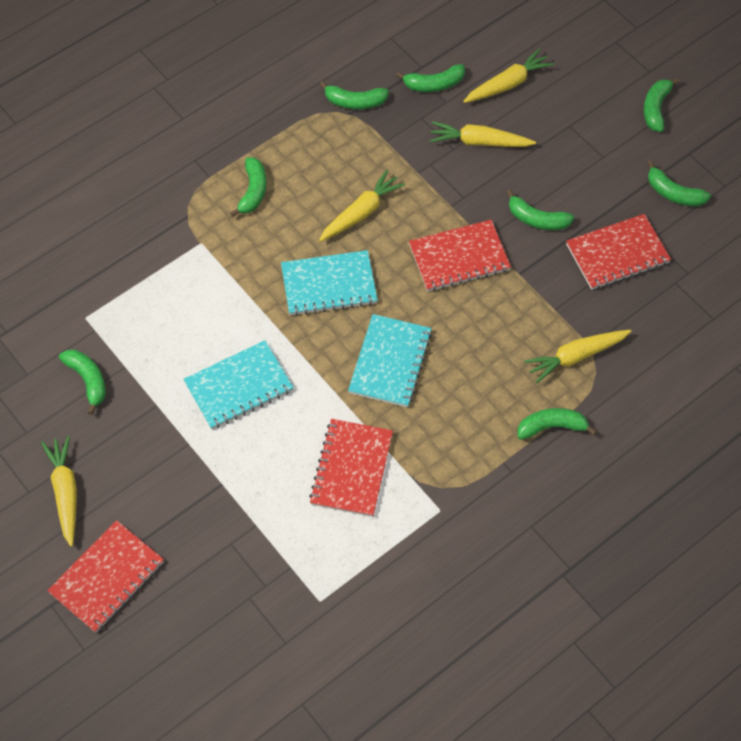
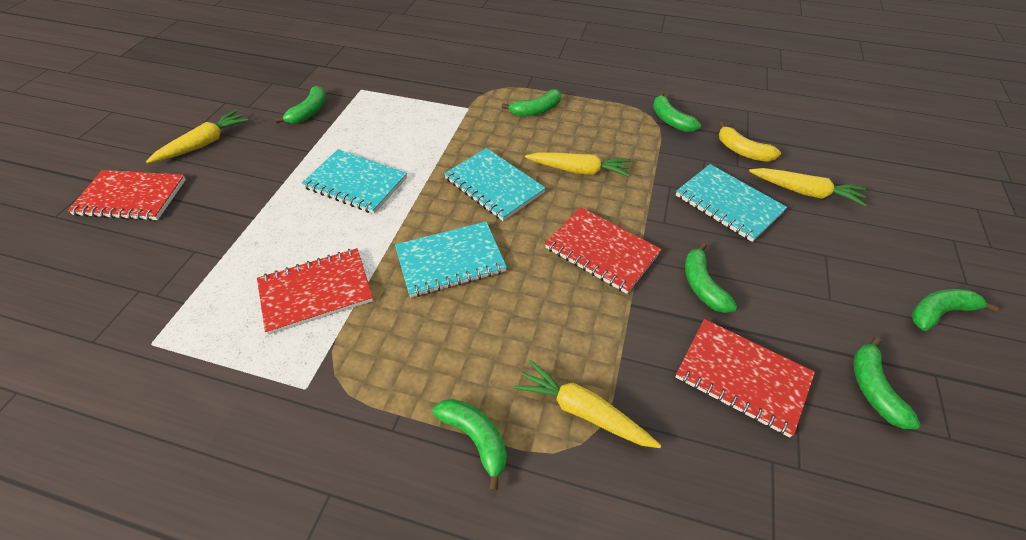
camera: 55 degrees right, 10 degrees down
green banana [396,64,465,92] -> yellow banana [719,122,781,162]
yellow carrot [429,121,536,147] -> turquoise notebook [676,164,787,242]

